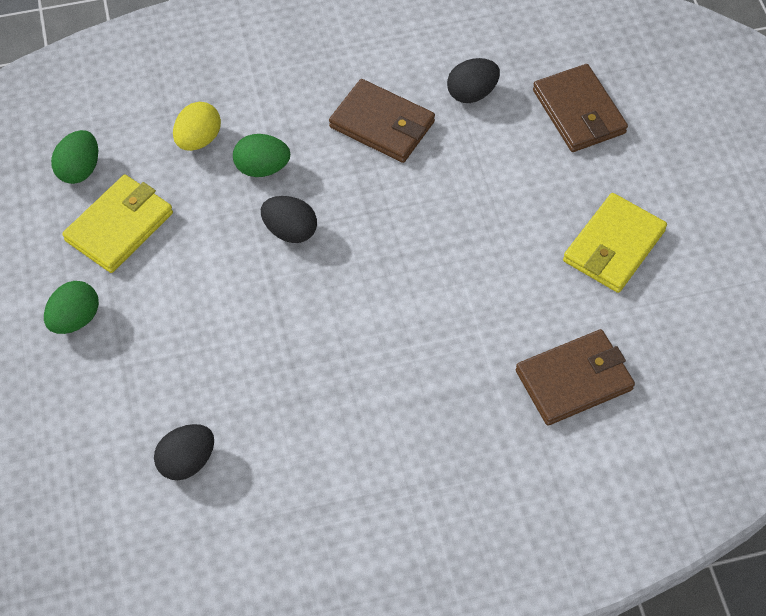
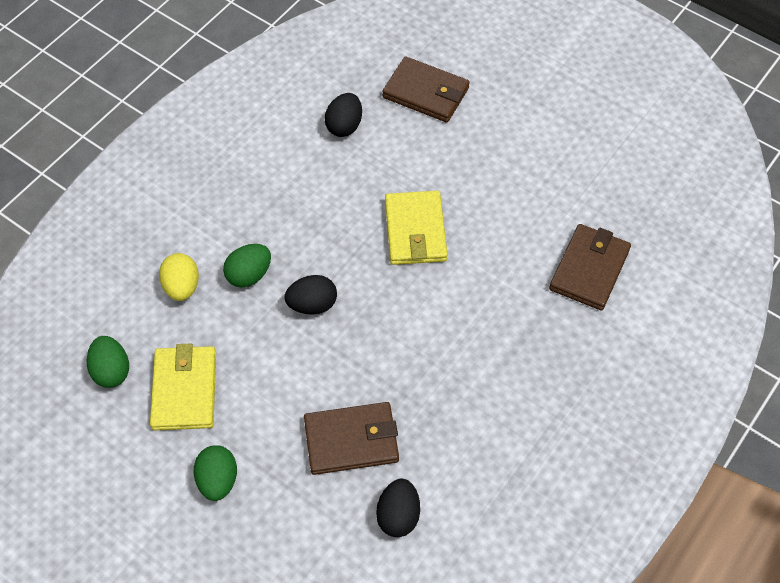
camera: 40 degrees left, 0 degrees up
brown wallet [329,79,435,163] -> brown wallet moved to [304,402,399,475]
yellow wallet [563,193,667,293] -> yellow wallet moved to [385,191,448,265]

